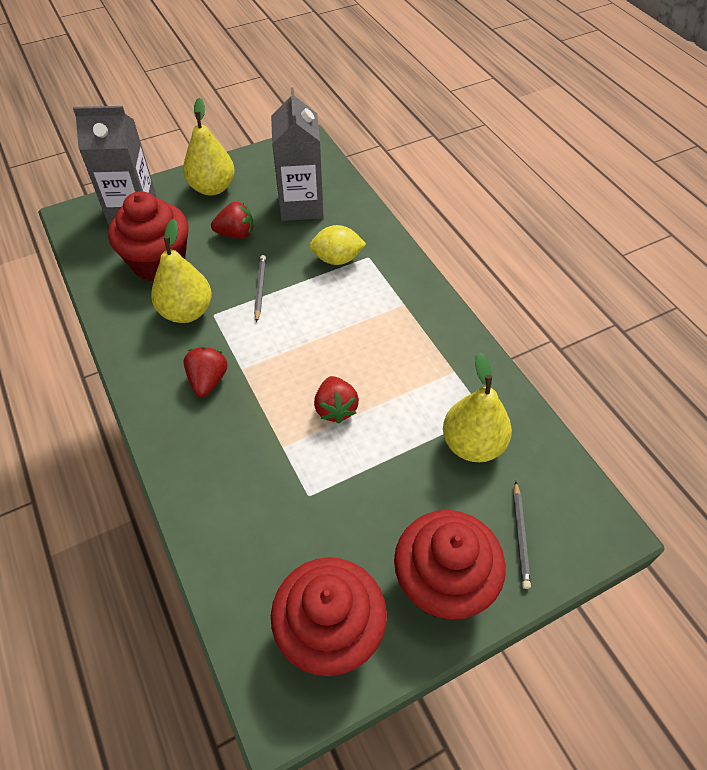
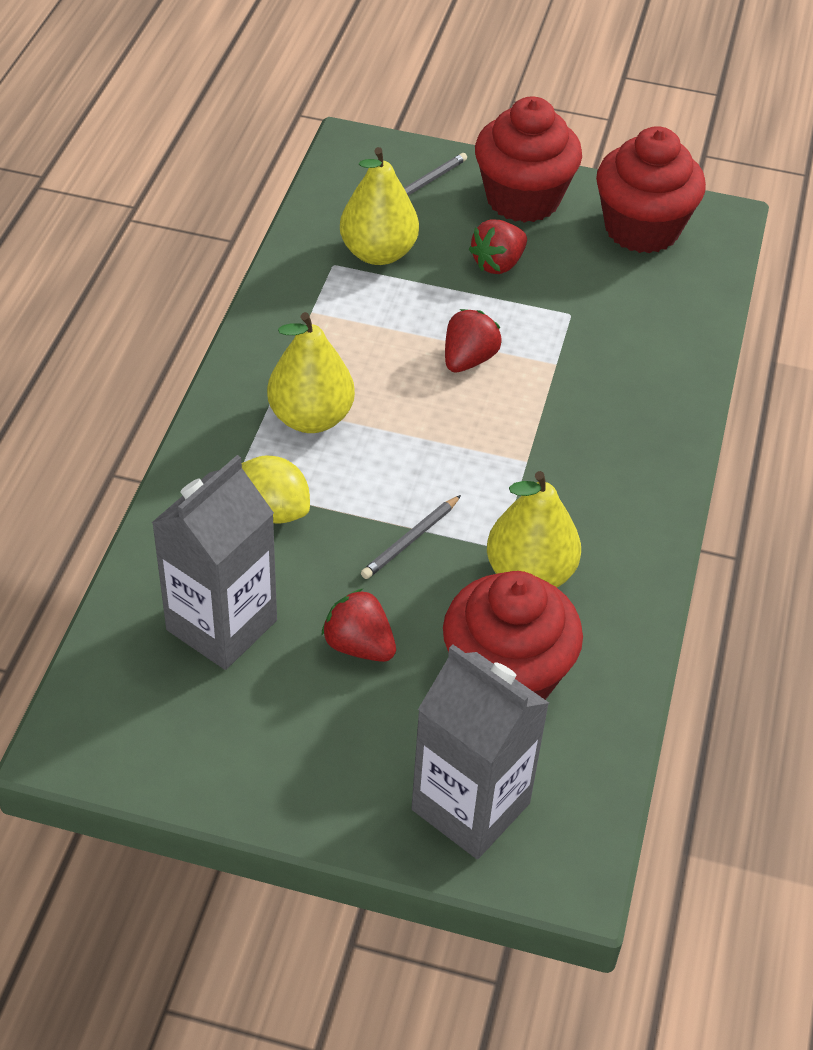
camera: 140 degrees left, 5 degrees down
yellow pear [183,98,235,196] -> yellow pear moved to [267,312,355,433]
red strawberry [184,347,228,397] -> red strawberry moved to [469,219,527,274]

